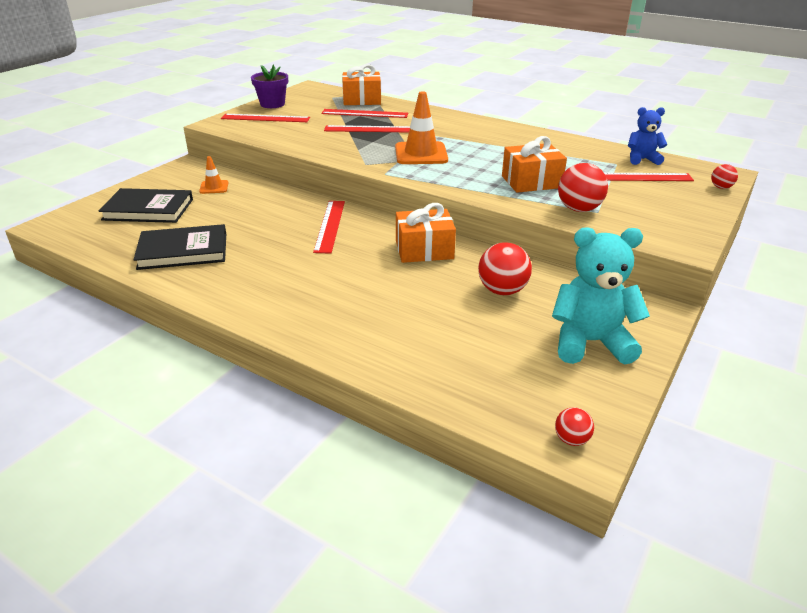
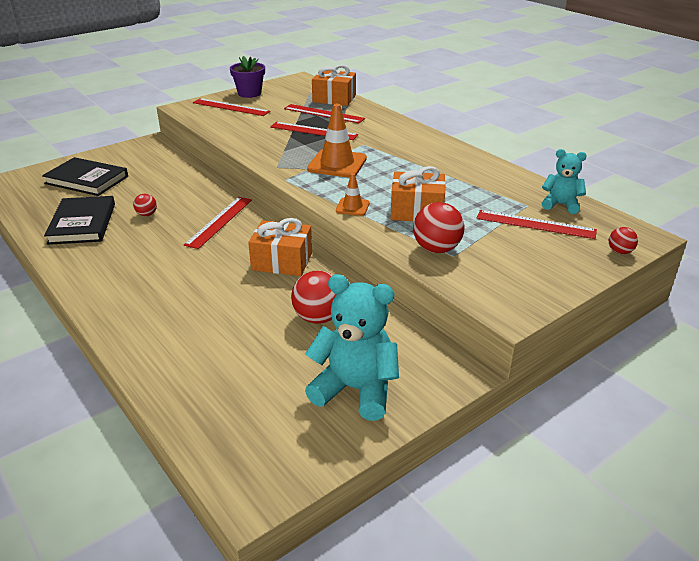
camera: 20 degrees right, 0 degrees up
black book [133,224,226,270] -> black book turned 75 degrees clockwise [44,196,115,245]
orange traffic cone [199,156,228,194] -> orange traffic cone moved to [336,173,370,216]
red ball [555,407,594,446] -> red ball moved to [133,194,157,216]
blue teddy bear [628,107,667,165] -> turquoise teddy bear [542,149,587,214]

